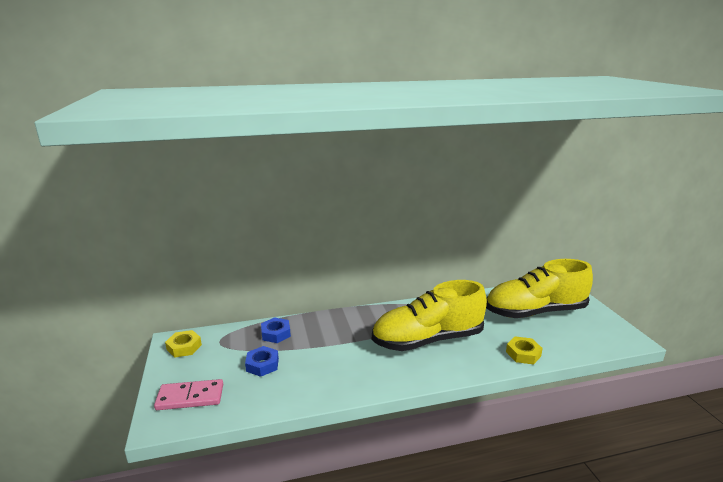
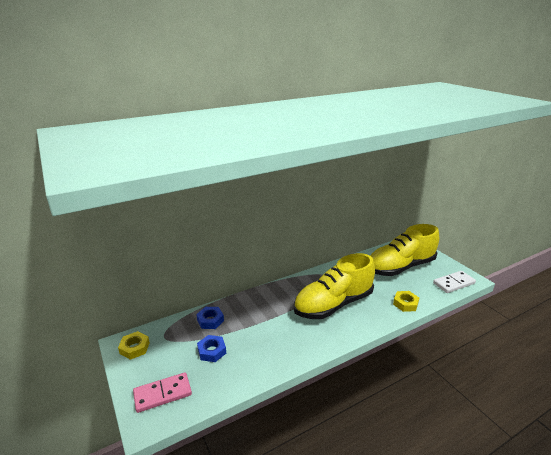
camera: 15 degrees left, 5 degrees up
none -> white domino [433,271,476,293]

